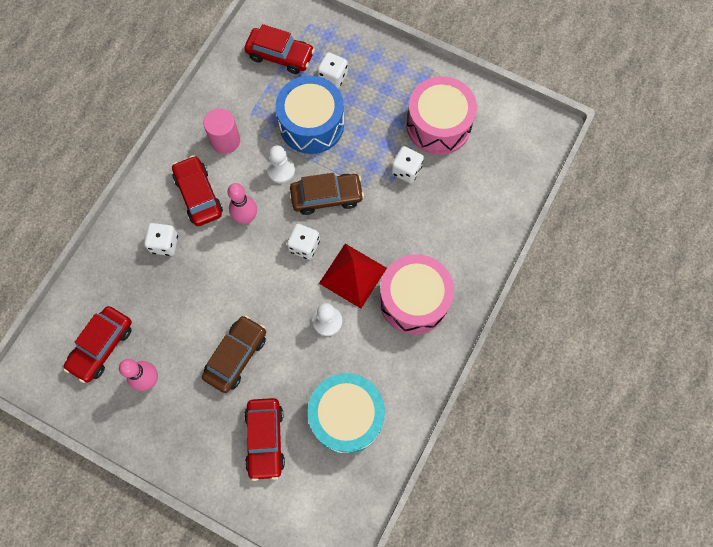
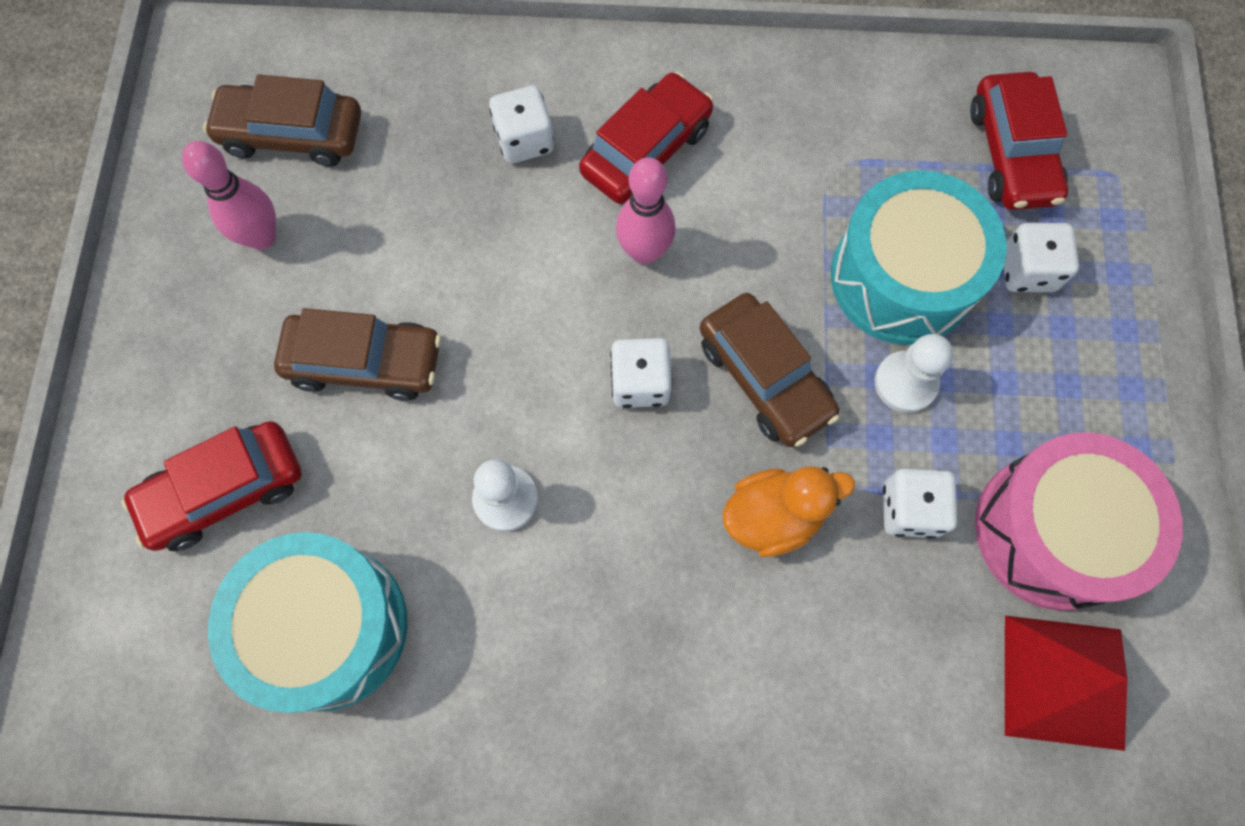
camera: 65 degrees right, 0 degrees up
red car [64,306,132,383] -> brown car [203,74,361,166]
pink cylinder [203,108,240,154] -> none
white pawn [267,145,295,183] -> white pawn moved to [875,334,953,413]
blue drum [276,76,344,154] -> turquoise drum [831,170,1007,345]
red pyramid [319,244,387,308] -> red pyramid moved to [1005,616,1127,751]
pink drum [379,254,454,334] -> none
none -> orange duck [722,466,855,557]

